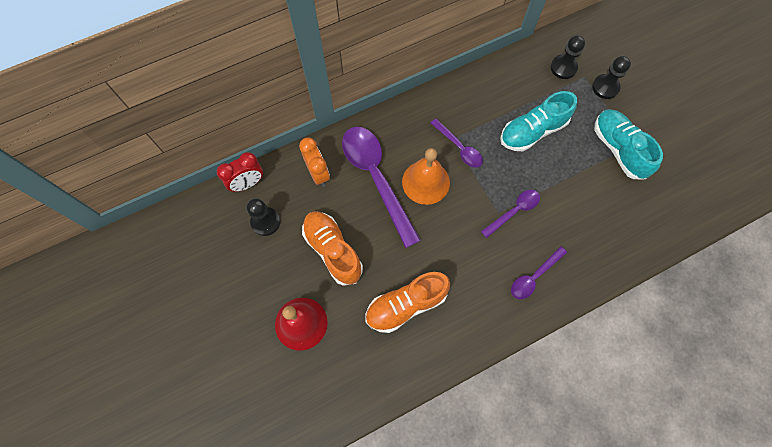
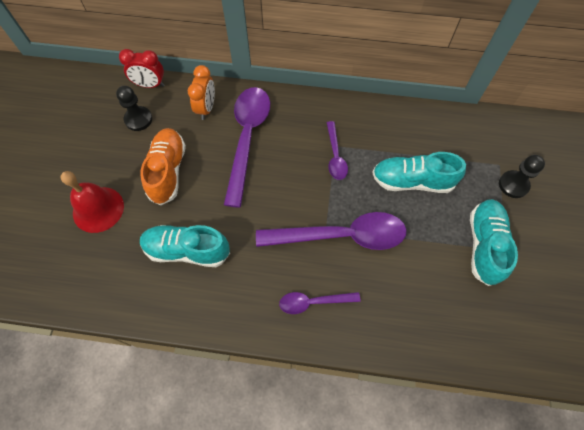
camera: 35 degrees right, 5 degrees down
orange shoe [365,272,450,333] -> turquoise shoe [140,225,230,267]
orange bell [402,148,450,205] -> none
purple spoon [481,190,540,238] -> purple spoon [256,212,407,250], size x1.95
black pawn [551,35,585,79] -> none

